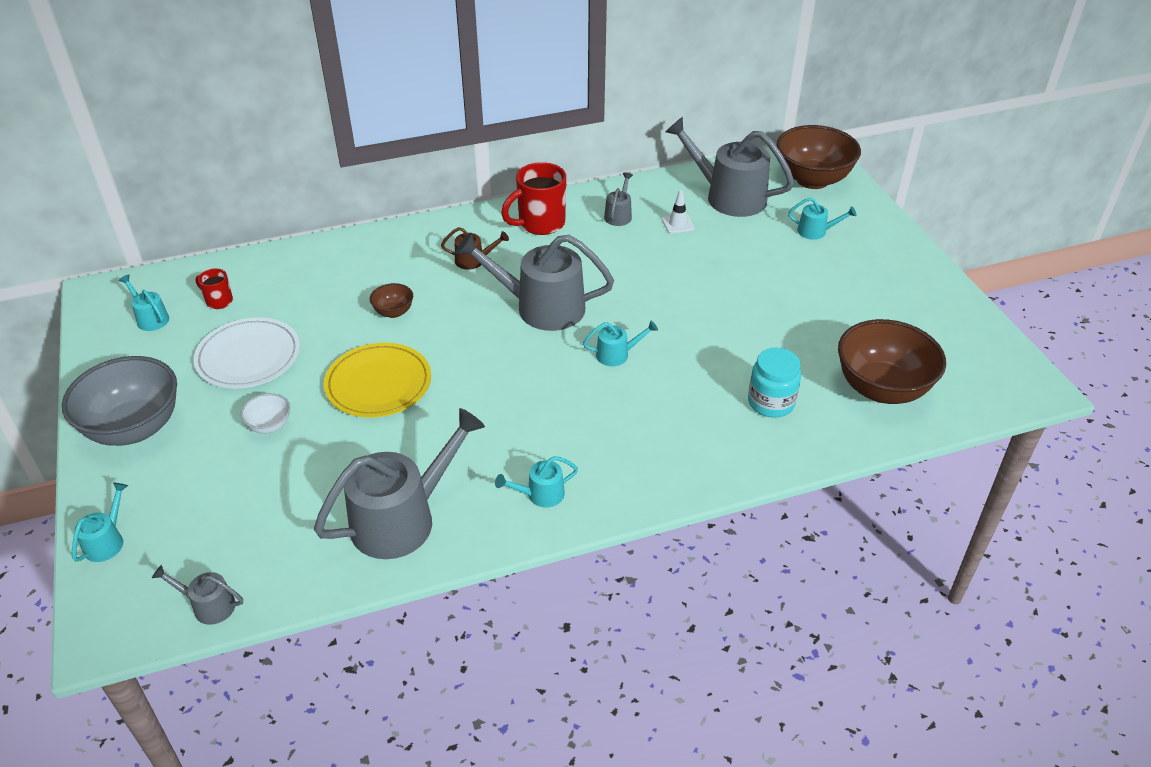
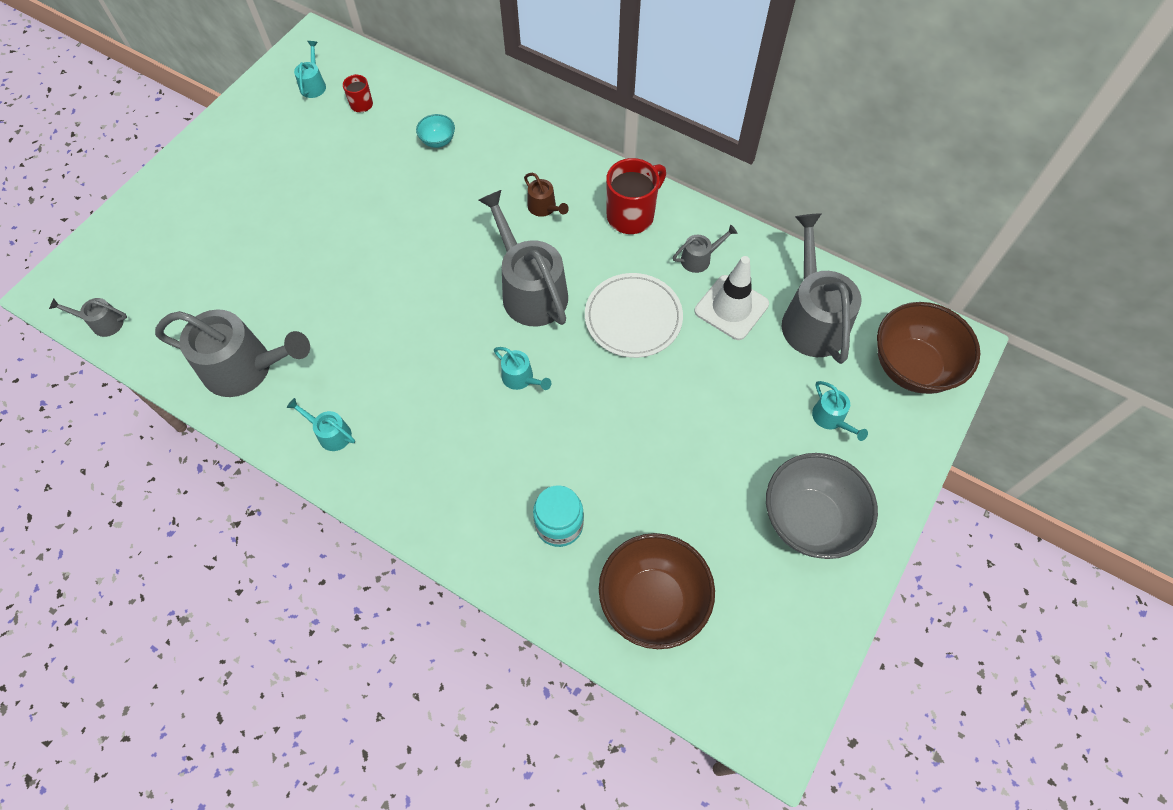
camera: 50 degrees right, 20 degrees up
grey bowl [62,356,177,446] -> grey bowl moved to [766,453,878,559]
turquoise watering can [72,483,128,562] -> none
grey watering can [152,565,243,625] -> grey watering can turned 60 degrees counterclockwise [49,298,127,337]
white plate [194,317,300,389] -> white plate moved to [585,273,683,358]
white bowl [240,393,290,434] -> none
yellow plate [324,343,431,418] -> none
brown bowl [370,283,413,318] -> none
red mug [501,162,566,235] -> red mug turned 120 degrees clockwise [606,158,666,234]
white traffic cone [662,190,695,234] -> white traffic cone [695,256,769,340], size x1.91
none -> turquoise bowl [416,114,455,148]

